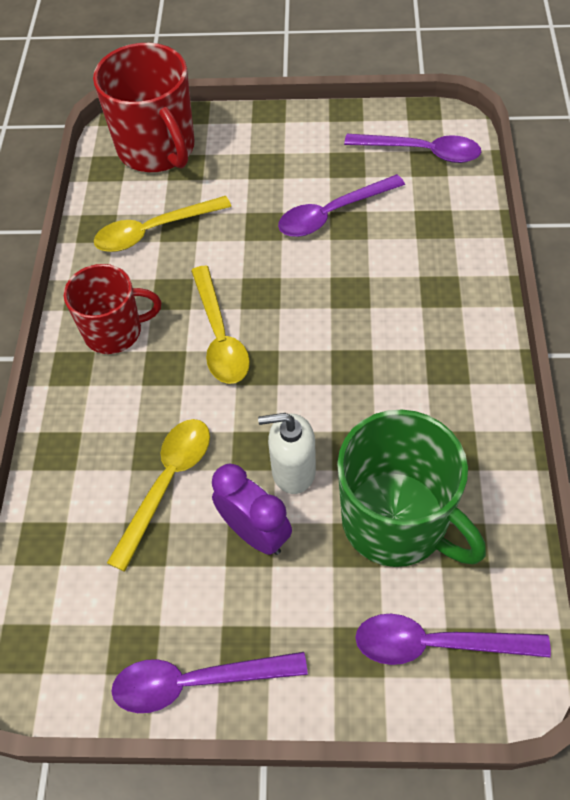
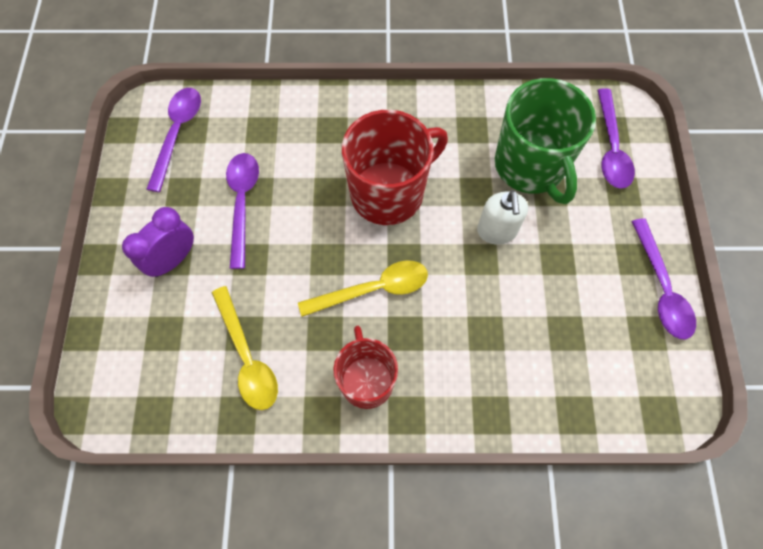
camera: 95 degrees left, 10 degrees up
red mug [93,43,194,172] -> red mug moved to [342,110,448,225]
yellow spoon [107,419,210,572] -> none
purple clock [212,463,292,555] -> purple clock moved to [122,207,194,277]
purple spoon [278,174,405,237] -> purple spoon turned 150 degrees counterclockwise [226,153,259,269]
green mug [337,409,486,567] -> green mug turned 120 degrees clockwise [495,78,596,204]

